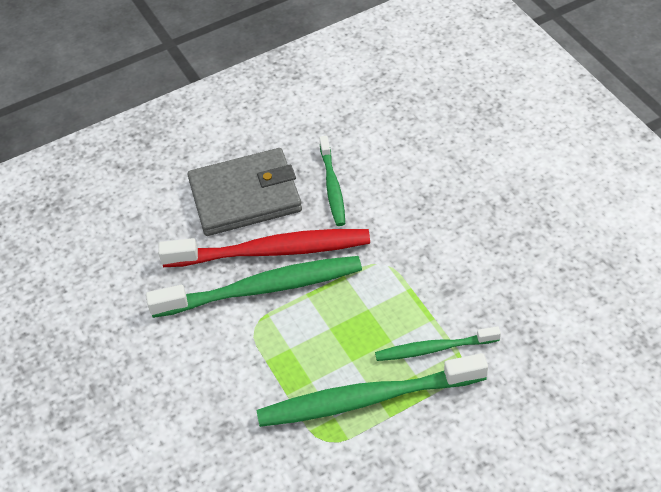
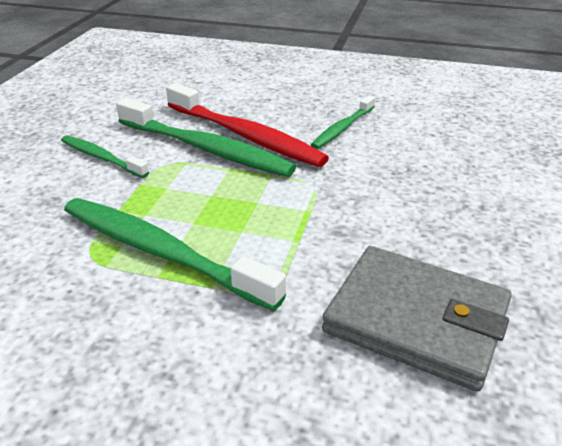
camera: 40 degrees right, 15 degrees down
grey wallet [187,148,302,236] -> grey wallet moved to [322,246,511,392]
green toothbrush [375,326,501,361] -> green toothbrush moved to [61,136,149,178]

